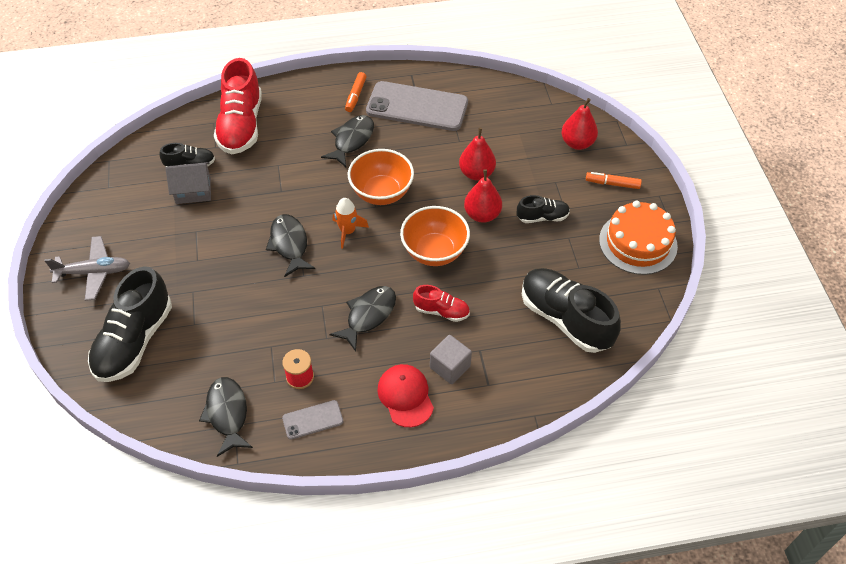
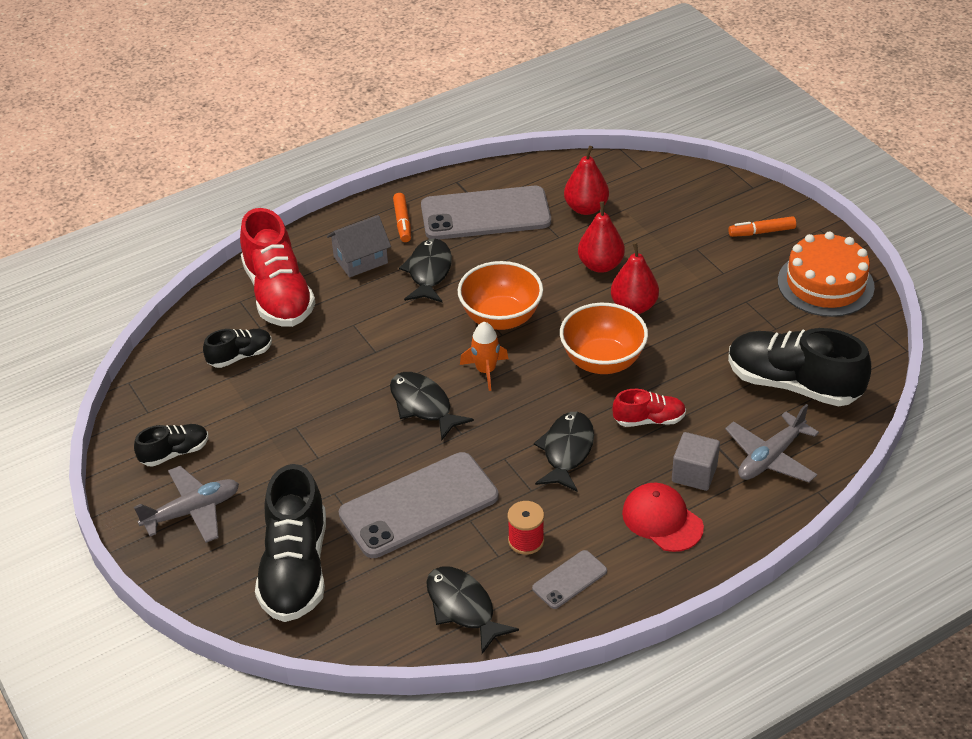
camera: 20 degrees left, 10 degrees down
grey house [165,162,211,204] -> grey house moved to [327,215,391,277]
black shoe [517,195,570,223] -> black shoe moved to [134,424,208,467]
red pear [561,98,598,150] -> red pear moved to [564,146,609,215]
none -> grey phone [339,452,499,558]
none -> grey plane [725,404,819,483]

